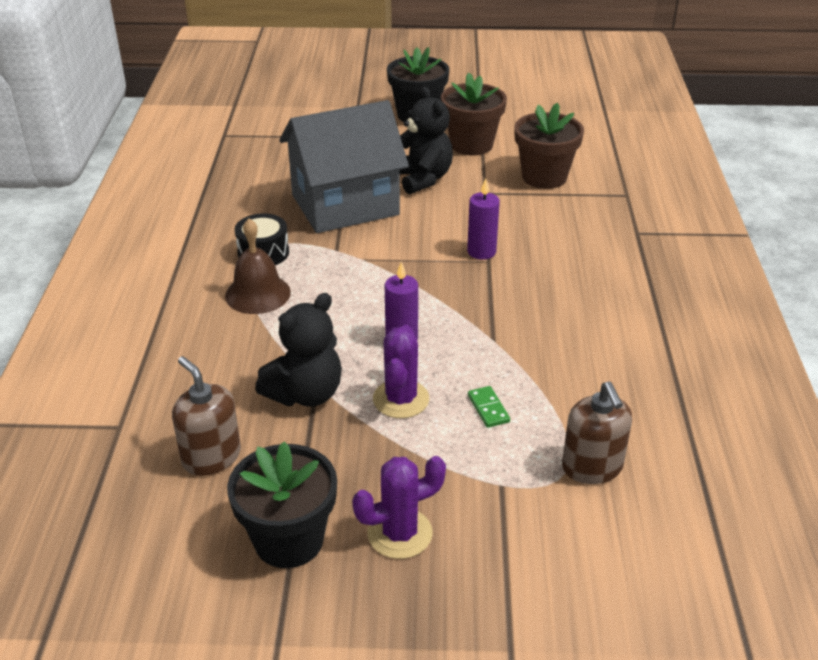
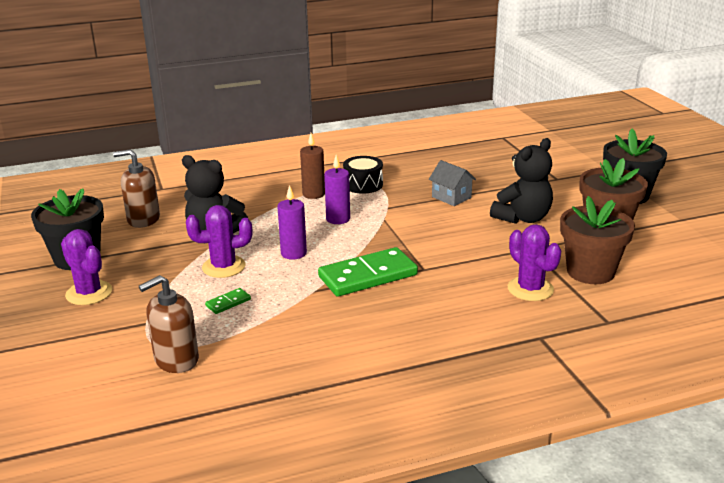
camera: 70 degrees right, 10 degrees down
brown soap dispenser [172,356,241,476] -> brown soap dispenser turned 120 degrees counterclockwise [113,149,160,228]
brown bell [225,218,291,314] -> brown candle [300,133,325,199]
grey house [279,100,409,233] -> grey house [429,160,476,206], size x0.40
purple candle [467,179,500,260] -> purple candle moved to [324,155,350,224]
none -> green domino [318,247,418,297]
none -> purple cactus [508,224,562,301]

